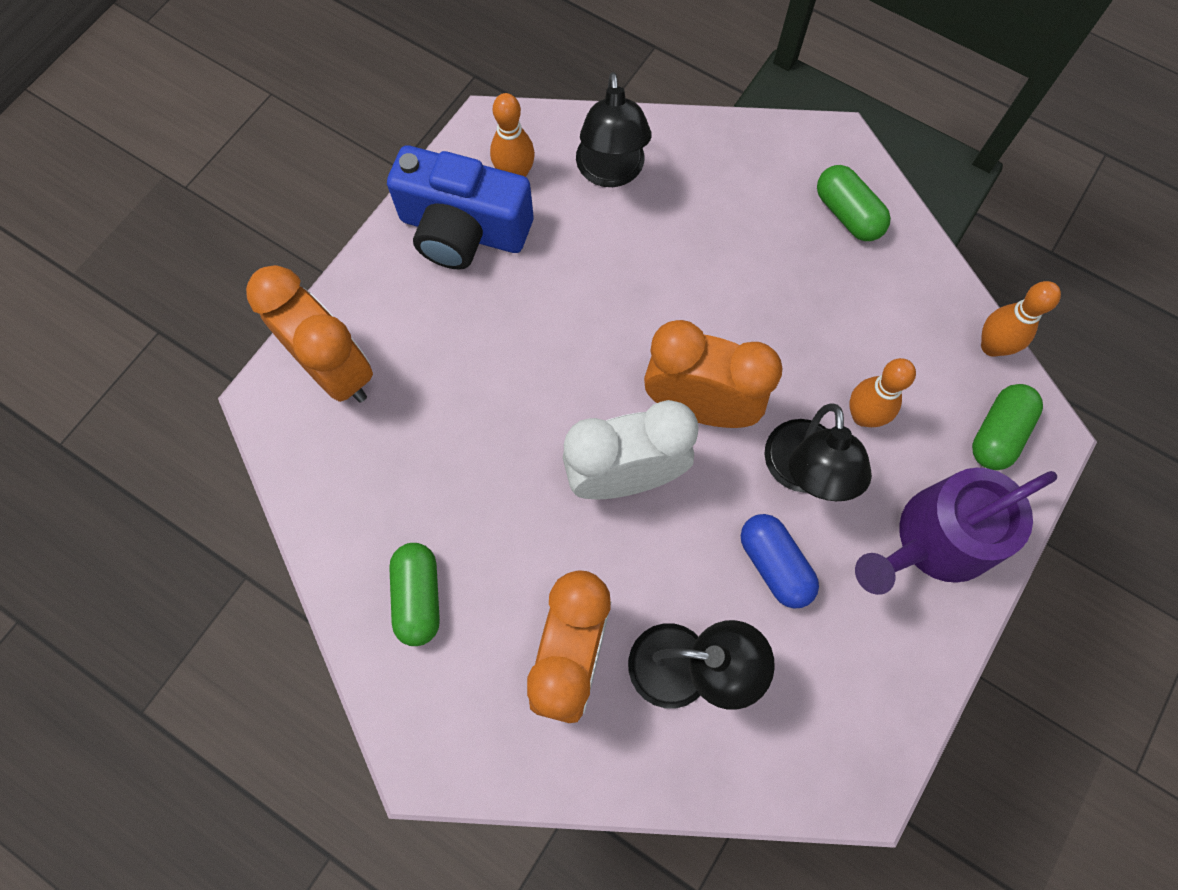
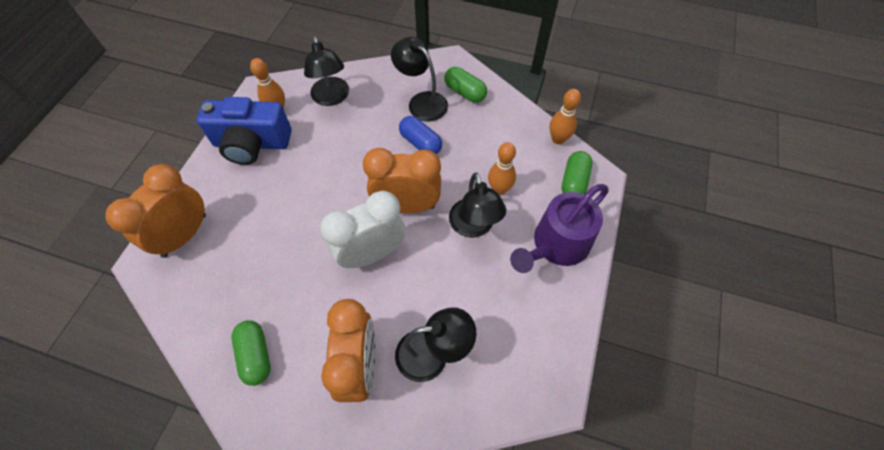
camera: 15 degrees left, 10 degrees down
orange clock [246,265,373,402] -> orange clock turned 90 degrees counterclockwise [105,164,206,258]
blue capsule [741,514,819,609] -> blue capsule moved to [399,116,442,154]
none -> black lamp [391,37,448,122]

